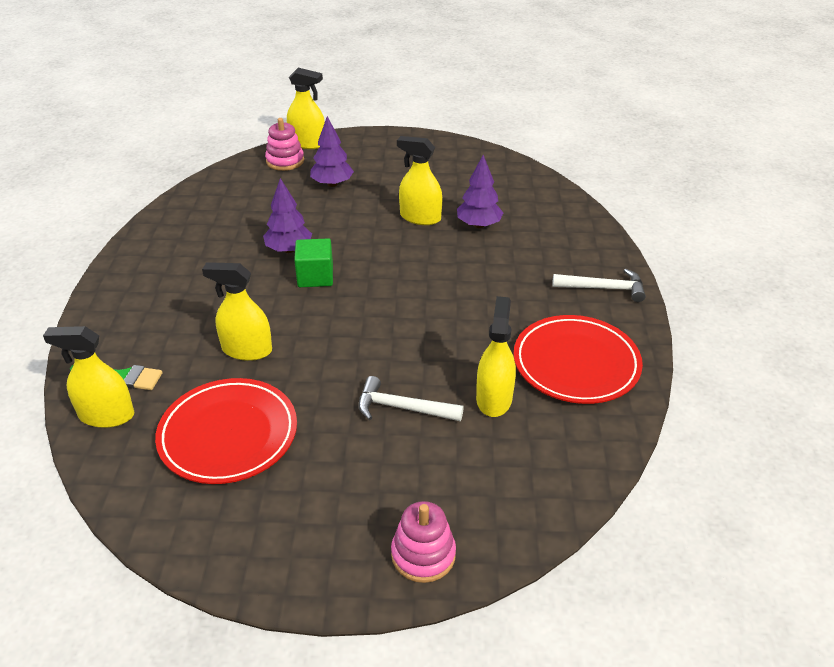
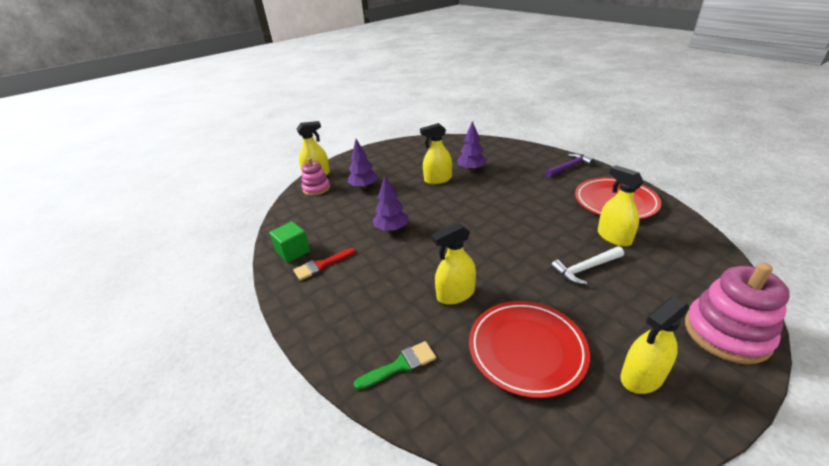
camera: 35 degrees left, 5 degrees down
yellow spray bottle [43,326,134,428] -> yellow spray bottle moved to [620,296,689,394]
green cube [294,238,333,287] -> green cube moved to [269,221,310,263]
pink stacking toy [391,501,456,583] -> pink stacking toy [685,263,790,364], size x1.57
white hammer [552,269,646,302] -> purple hammer [545,153,595,177]
none -> red brush [293,248,356,281]

